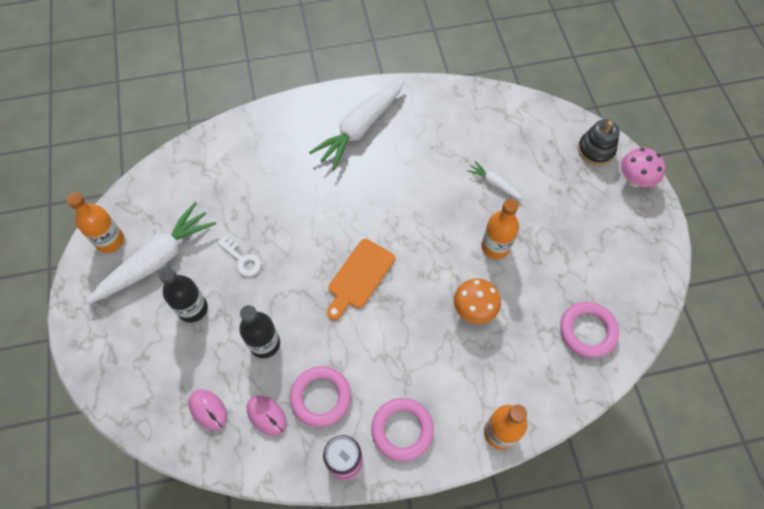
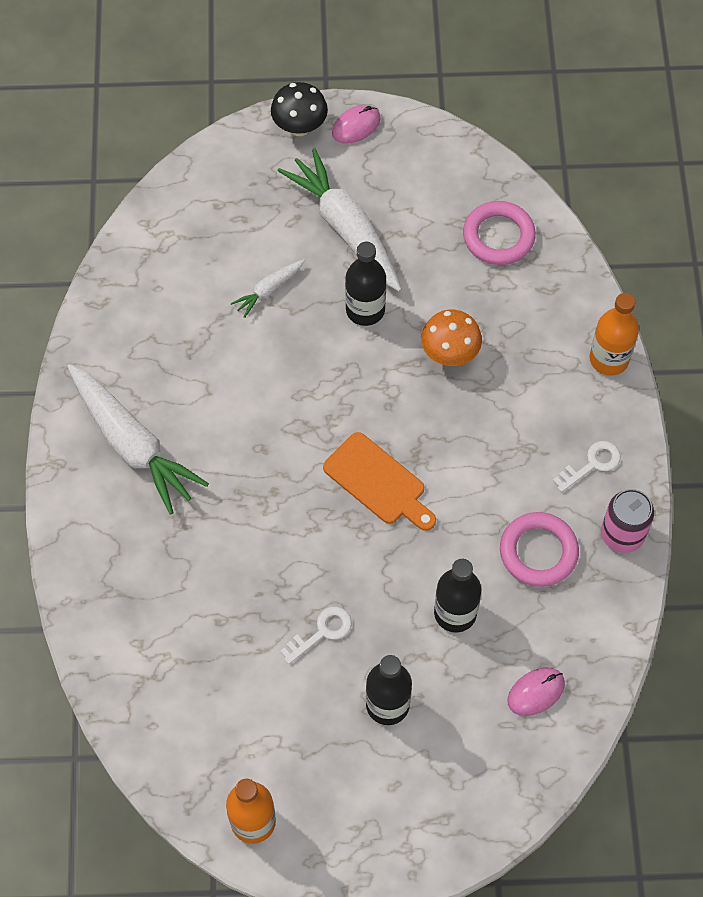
camera: 80 degrees left, 0 degrees up
white carrot [87,202,216,304] -> white carrot moved to [278,148,402,292]
pink mouse [246,395,287,436] -> pink mouse moved to [332,105,380,144]
pink ring [371,398,434,462] -> white key [553,441,621,492]
orange bottle [481,199,519,259] -> black bottle [345,242,386,326]
black stacking toy [578,119,620,165] -> none
pink mushroom [621,148,665,187] -> black mushroom [271,82,328,136]

